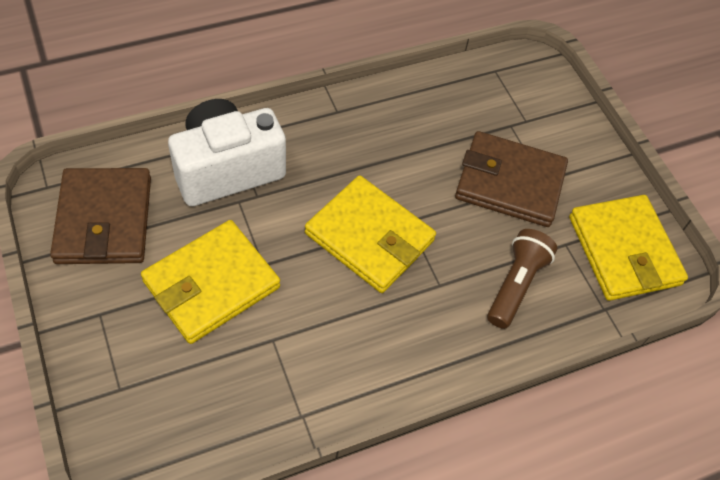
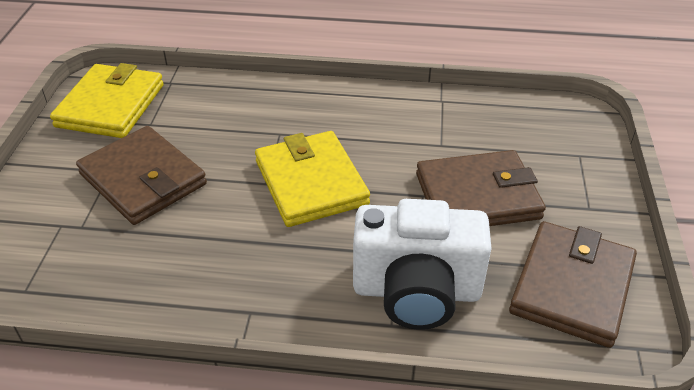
camera: 145 degrees left, 15 degrees down
yellow wallet [141,220,280,344] -> brown wallet [416,150,546,226]
brown flashlight [487,229,558,329] -> none

